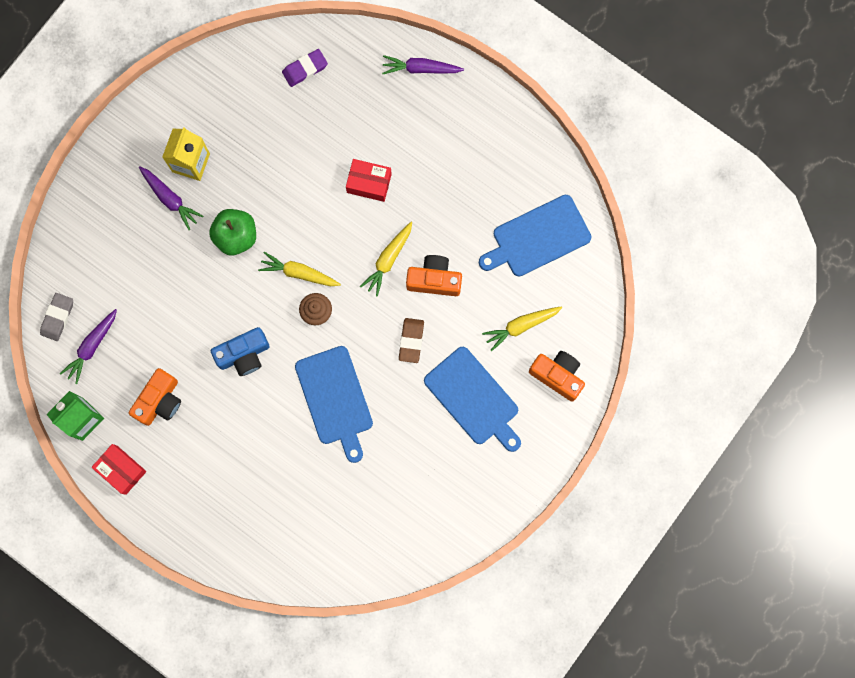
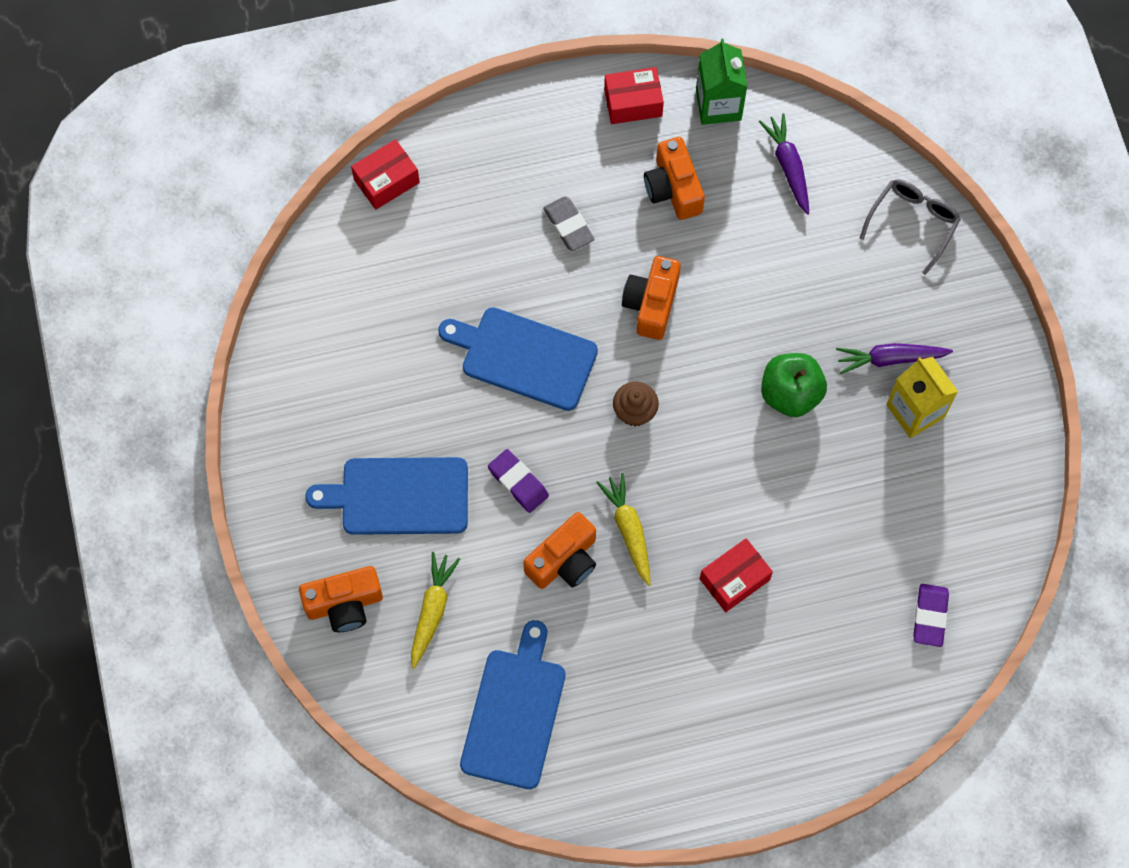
camera: 130 degrees right, 10 degrees down
grey eraser [40,293,73,341] -> grey eraser moved to [543,196,595,251]
blue camera [211,327,270,376] -> orange camera [622,256,681,340]
yellow carrot [258,252,341,286] -> none
purple carrot [382,55,464,74] -> none
brown eraser [399,318,424,363] -> purple eraser [488,449,549,513]
none -> red box [351,139,420,210]
none -> grey glasses [860,179,961,275]

